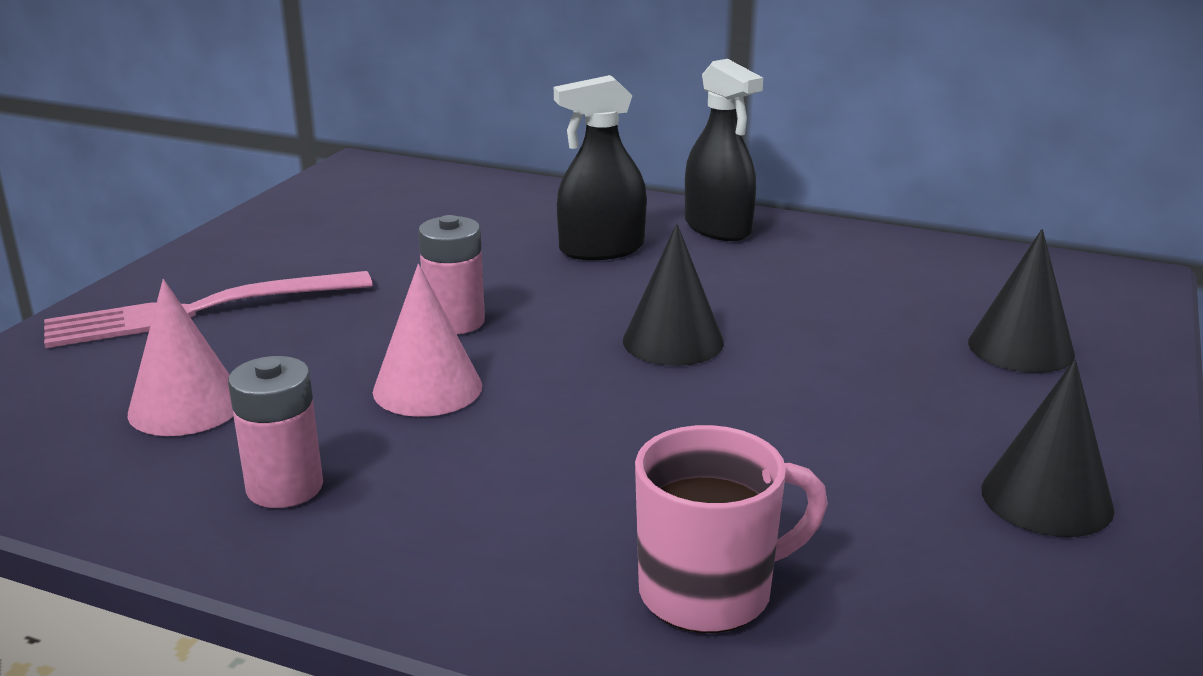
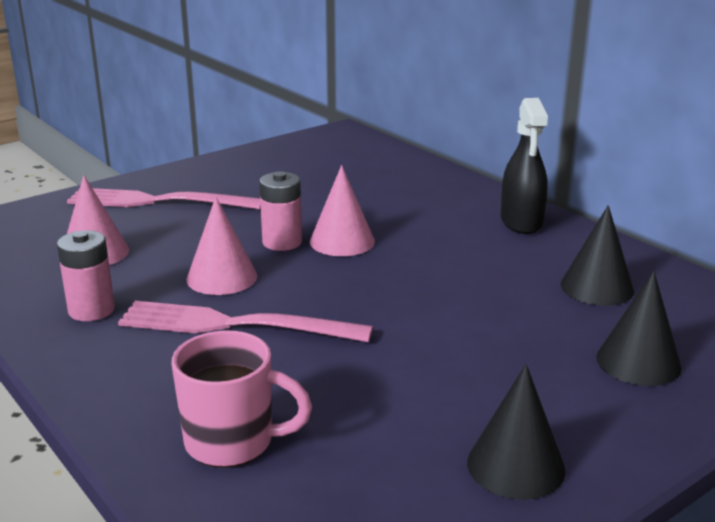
camera: 30 degrees right, 0 degrees up
black spray bottle [554,75,647,260] -> none
black cone [623,223,724,366] -> black cone moved to [561,205,634,306]
none -> pink fork [118,301,373,342]
none -> pink cone [310,165,375,256]

